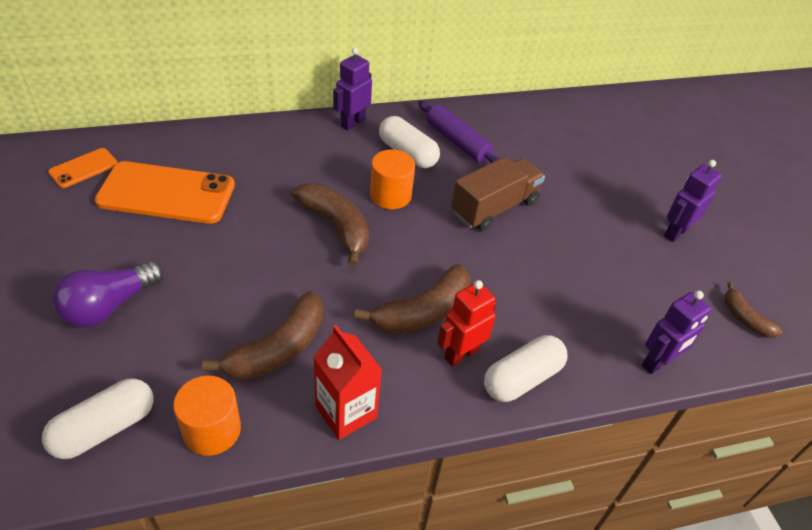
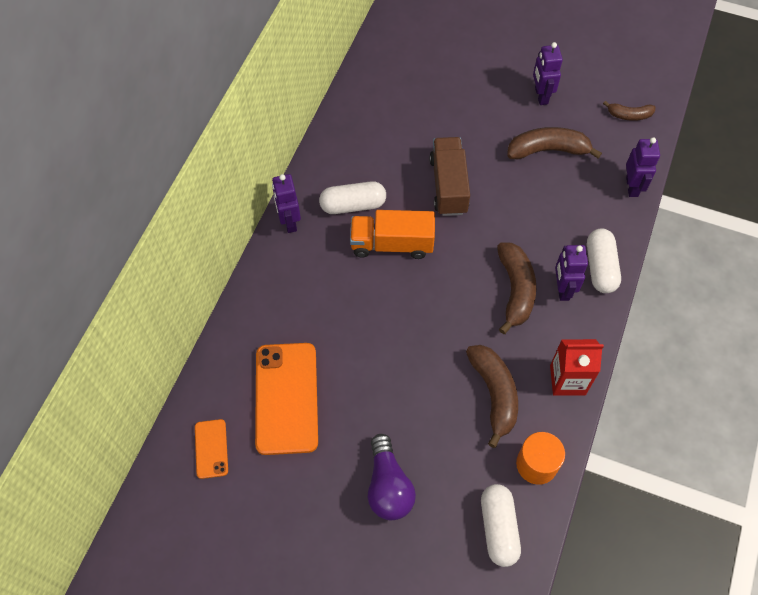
camera: 50 degrees left, 15 degrees up
orange phone [95,161,235,224] -> orange phone turned 45 degrees counterclockwise [255,343,318,455]
brown banana [291,183,369,266] -> brown banana moved to [507,127,602,159]
orange cylinder [370,149,415,209] -> orange truck [350,210,435,259]
purple rolling pin [418,101,500,163] -> none
red robot [437,280,496,367] -> purple robot [555,245,588,301]

